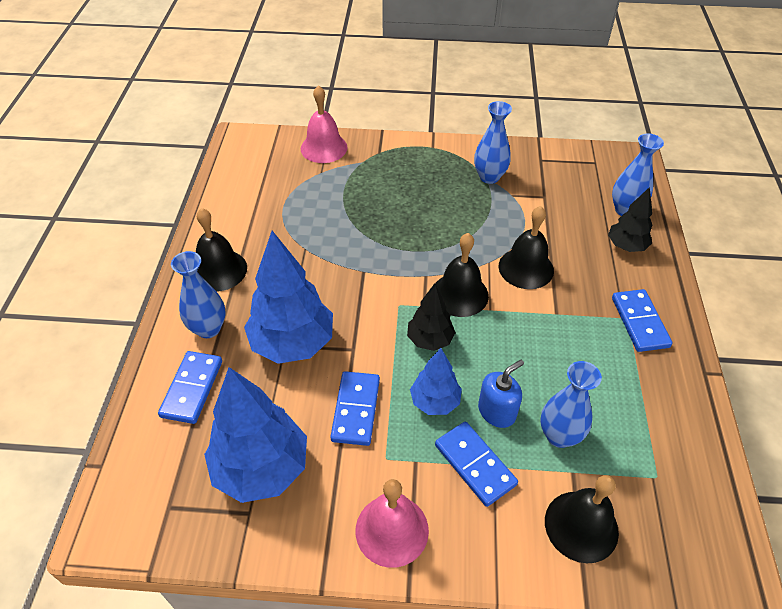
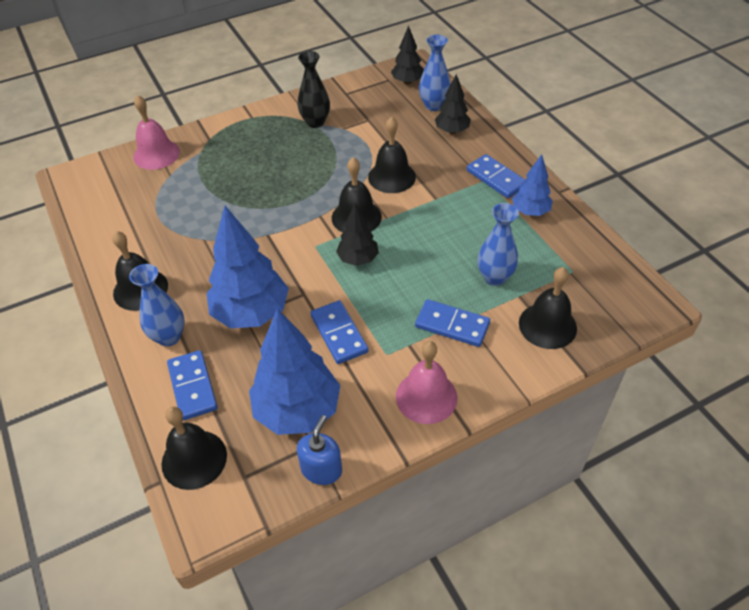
camera: 30 degrees left, 0 degrees up
blue tree [410,348,462,415] -> blue tree moved to [512,154,553,216]
blue vase [474,101,512,184] -> black vase [297,51,330,128]
blue soap dispenser [478,360,524,428] -> blue soap dispenser moved to [297,415,342,485]
none -> black bell [162,406,227,490]
none -> black tree [391,25,424,85]

